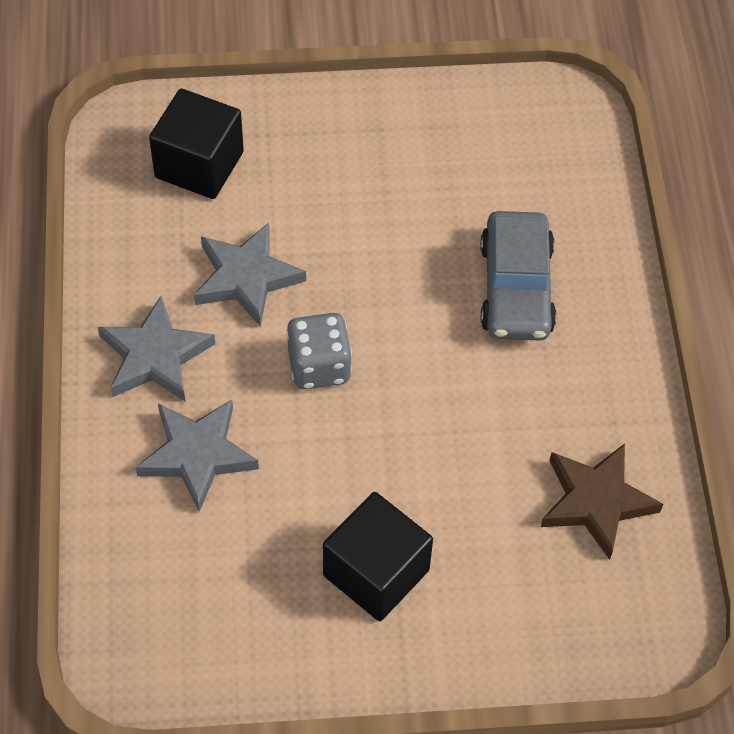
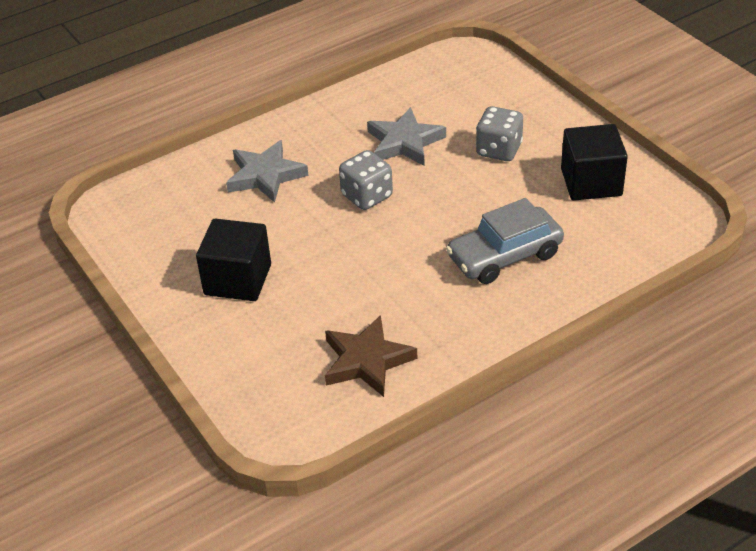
camera: 65 degrees right, 15 degrees down
grey star [98,296,215,401] -> none
black cube [149,89,244,199] -> black cube moved to [561,124,628,201]
none -> grey dice [476,106,523,161]

